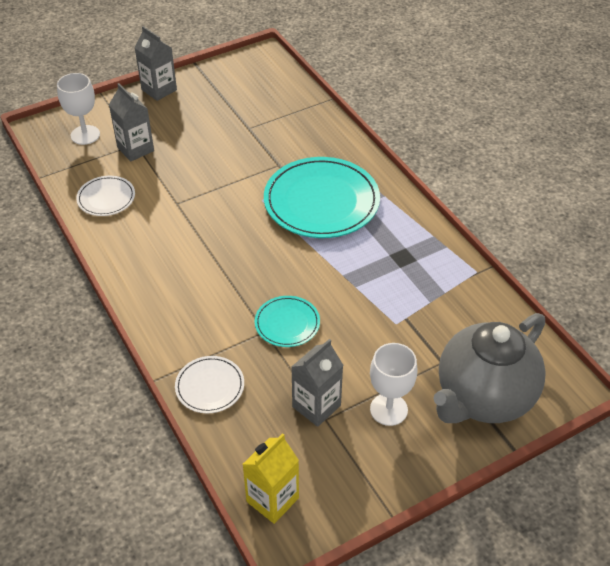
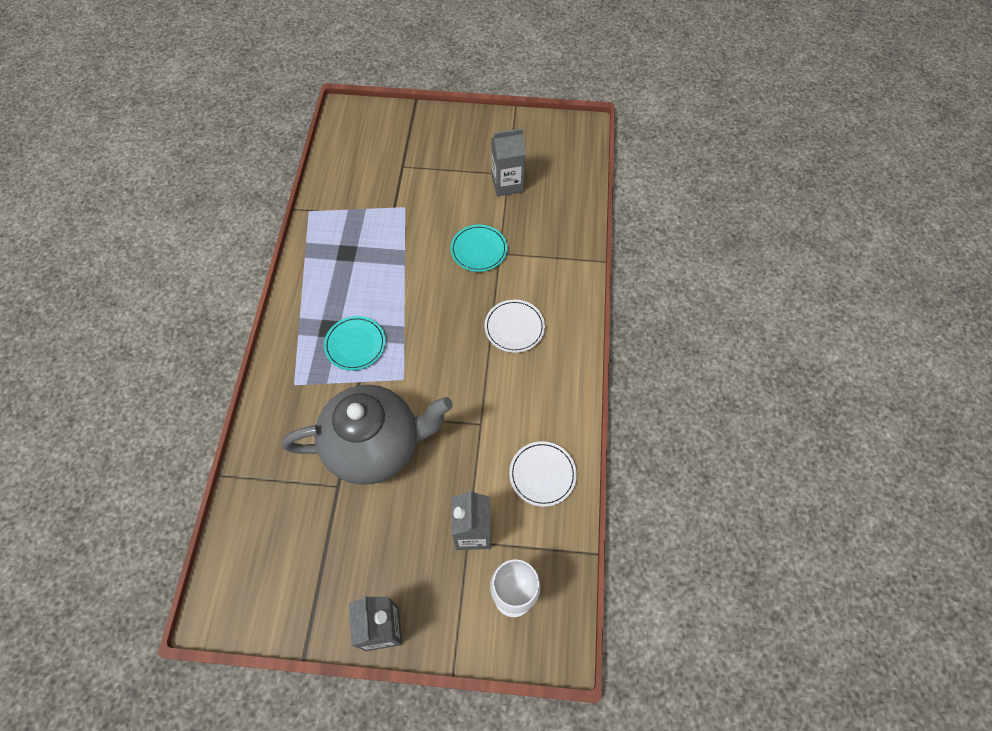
camera: 145 degrees left, 15 degrees up
white plate [175,356,244,413] -> white plate moved to [484,300,545,353]
yellow carton [243,433,299,524] -> none
turquoise plate [264,157,380,238] -> turquoise plate [324,316,386,371], size x0.50
white goblet [370,343,417,426] -> none
grey teapot [433,313,546,423] -> grey teapot moved to [282,385,453,485]

